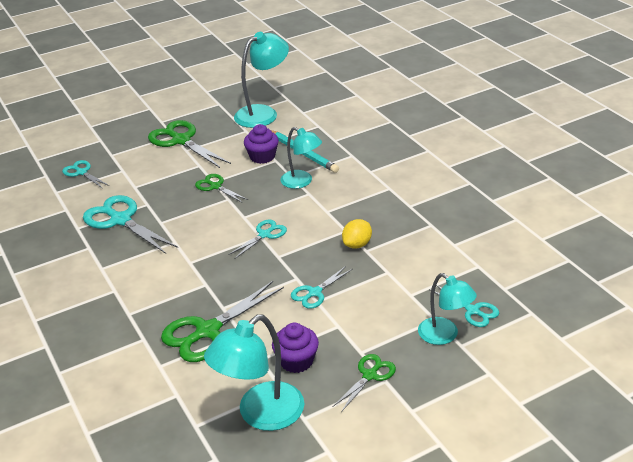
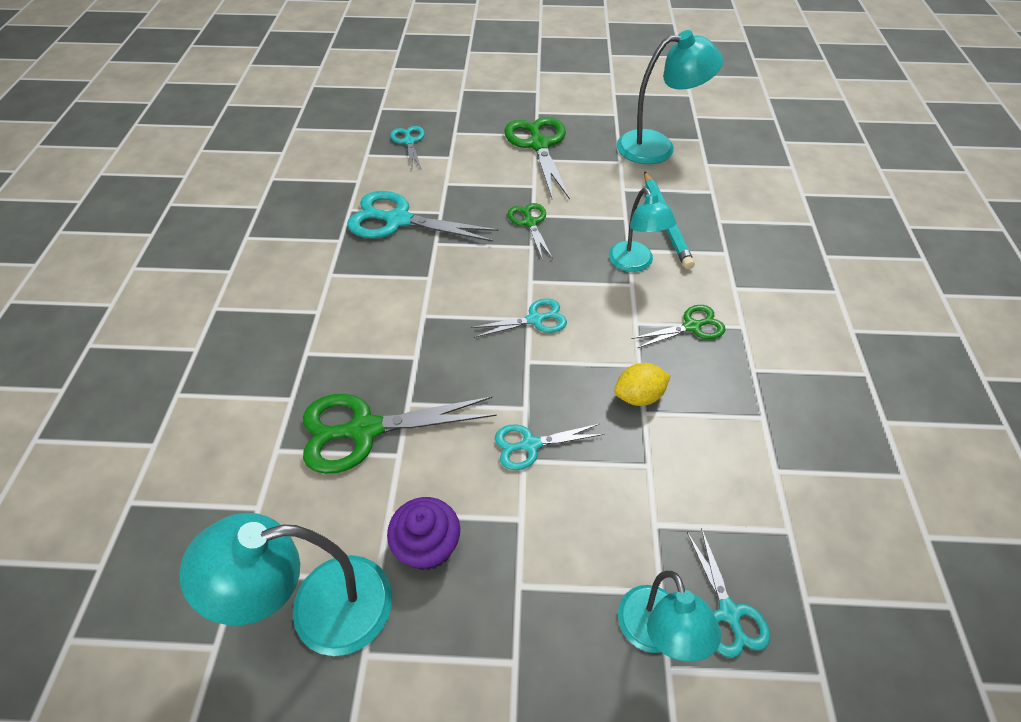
camera: 30 degrees right, 15 degrees up
turquoise scissors [83,195,178,254] -> turquoise scissors turned 60 degrees counterclockwise [347,191,498,242]
purple cupcake [244,124,279,164] -> none
green scissors [332,354,396,412] -> green scissors moved to [631,305,726,348]

